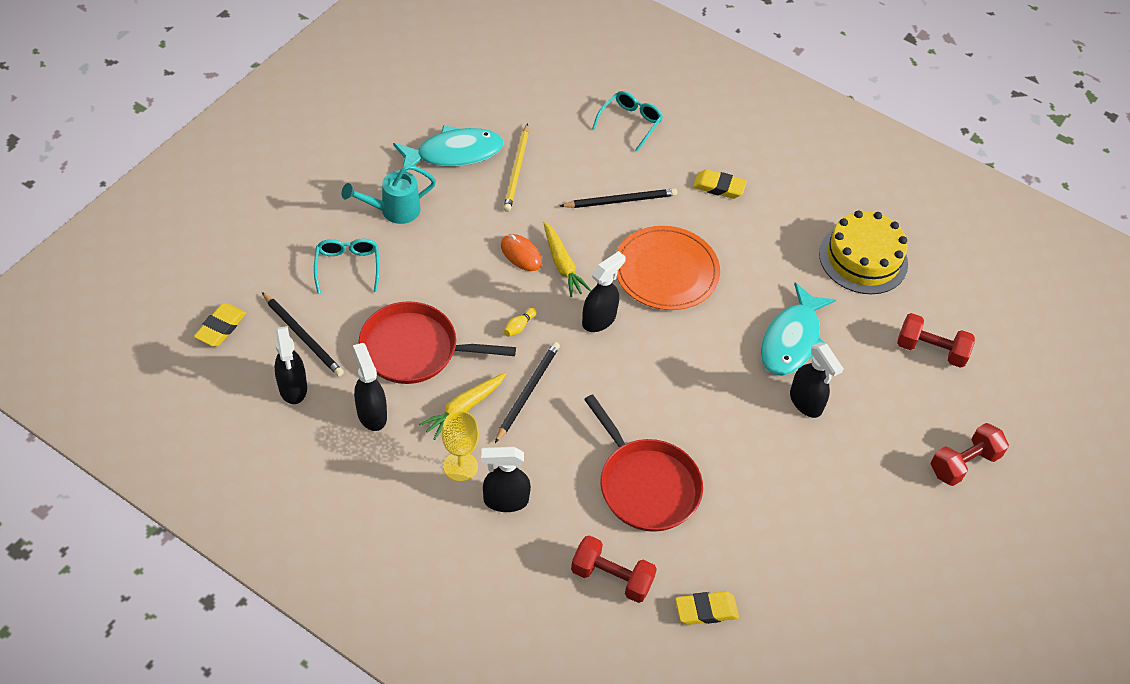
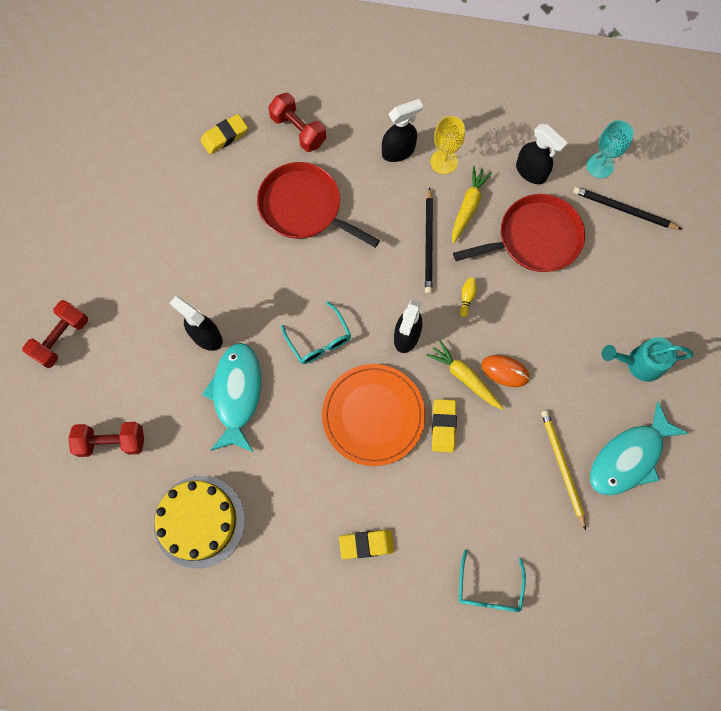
camera: 160 degrees right, 20 degrees up
yellow eraser [194,303,246,346] -> yellow eraser moved to [432,399,457,453]
black spray bottle [275,326,307,404] -> turquoise goblet [587,120,634,178]
turquoise glasses [314,239,380,294] -> turquoise glasses moved to [281,302,351,364]
turquoise watering can [342,165,436,224] -> turquoise watering can turned 135 degrees counterclockwise [602,337,694,382]
black pencil [560,188,677,208] -> none
red dumbbell [571,535,657,603] -> red dumbbell turned 45 degrees clockwise [268,93,326,152]

